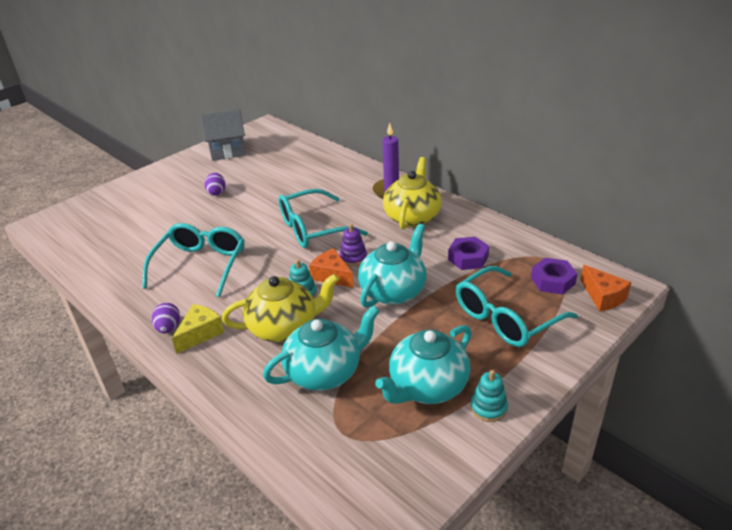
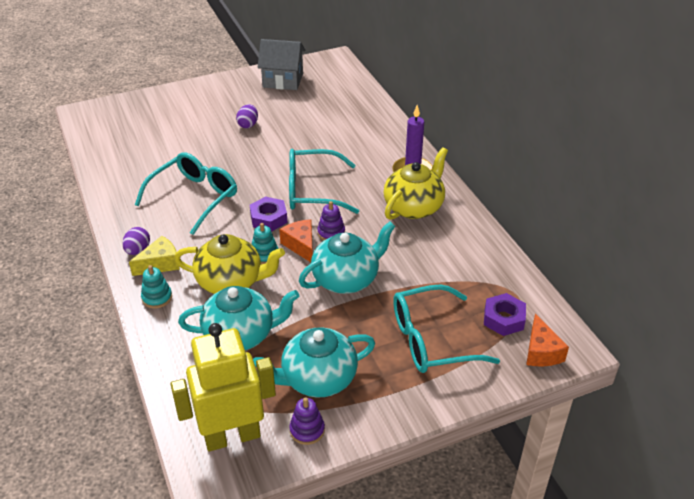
camera: 20 degrees right, 5 degrees up
purple nut [448,237,489,270] -> purple nut moved to [250,196,288,232]
turquoise stacking toy [471,370,508,422] -> turquoise stacking toy moved to [141,265,172,308]
none -> yellow robot [171,323,276,451]
none -> purple stacking toy [289,397,325,445]

